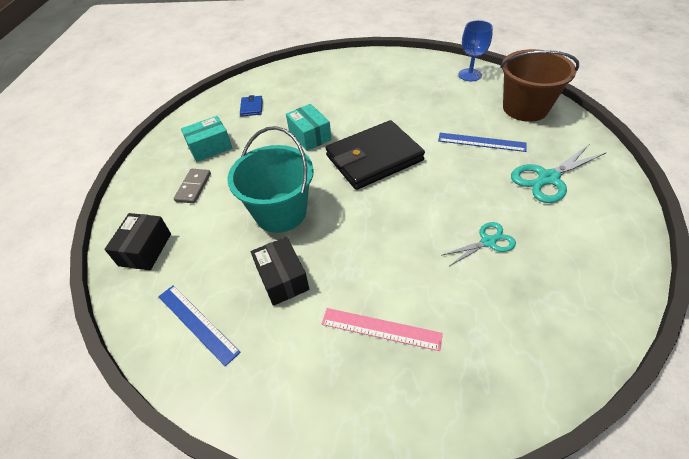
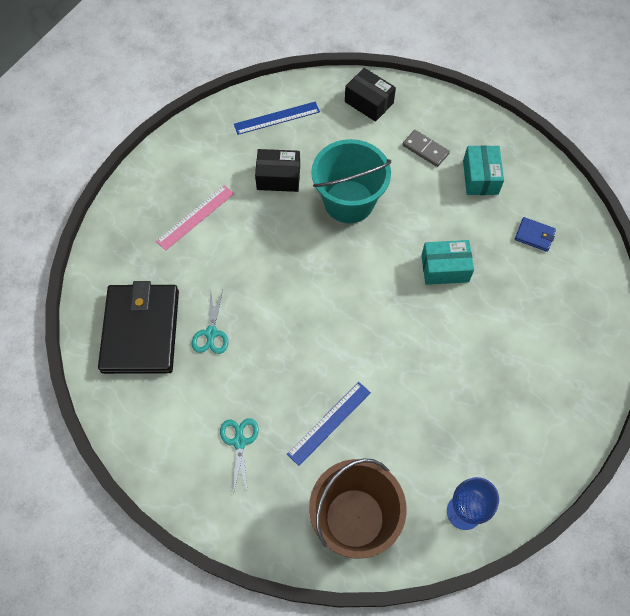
camera: 115 degrees right, 15 degrees up
black wallet [326,120,425,190] -> black wallet moved to [98,281,179,374]
turquoise scissors [511,145,606,203] -> turquoise scissors [220,418,259,494], size x0.63

